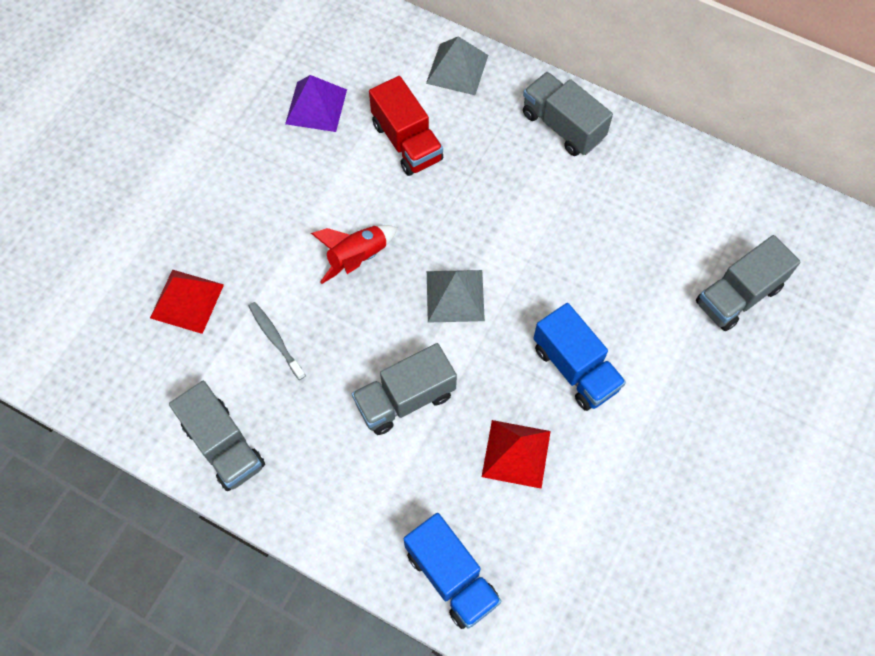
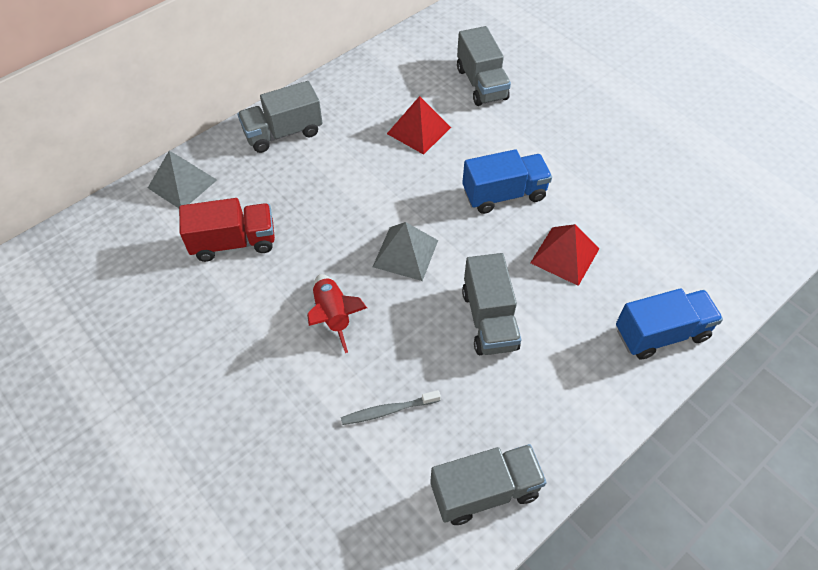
camera: 70 degrees left, 10 degrees down
red pyramid [150,270,224,334] -> red pyramid moved to [387,96,451,155]
purple pyramid [285,75,347,132] -> none

